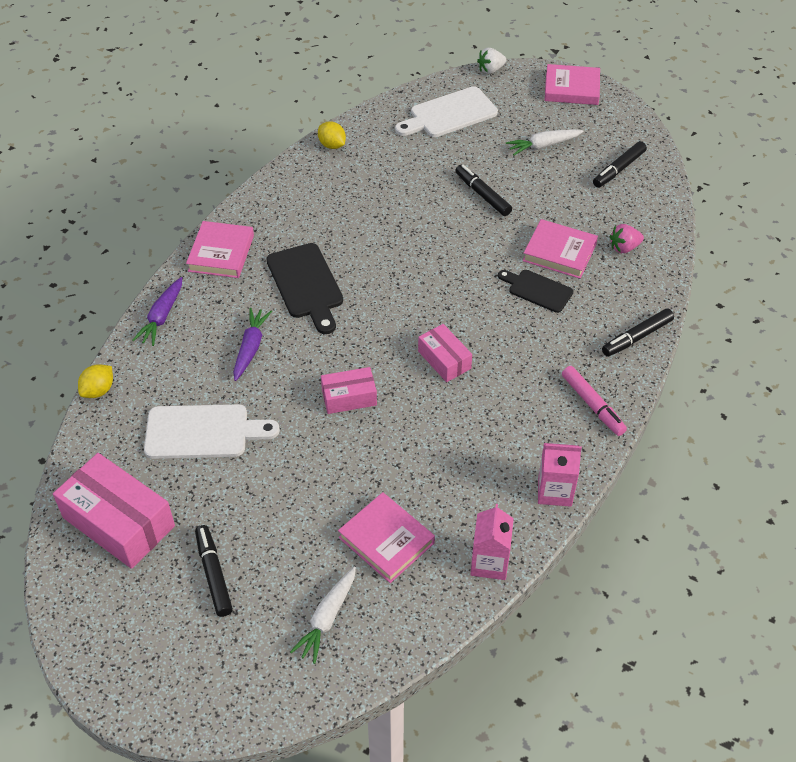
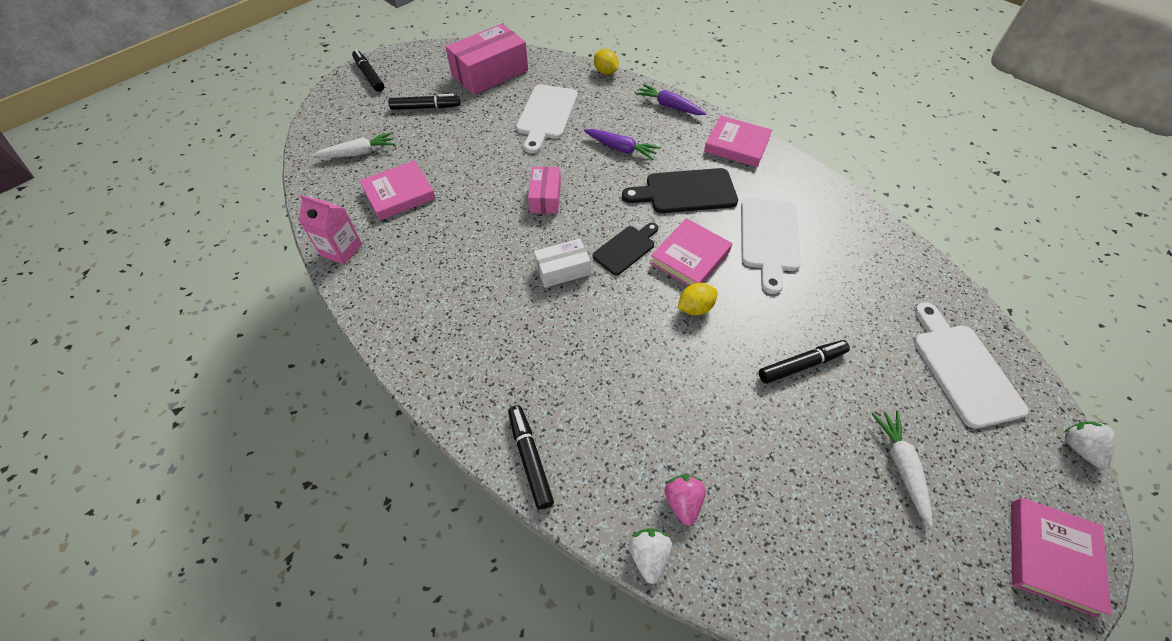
camera: 105 degrees right, 5 degrees up
white carrot [290,566,356,664] -> white carrot turned 120 degrees clockwise [312,132,395,158]
yellow lemon [318,121,346,149] -> yellow lemon moved to [678,283,718,315]
pink box [418,324,472,382] -> white box [534,239,590,288]
black cutting board [498,270,573,313] -> black cutting board moved to [593,223,658,275]
pink book [523,219,598,279] -> pink book moved to [650,218,732,286]
pink carton [538,443,582,507] -> none
pink marker [562,366,627,436] -> none
black marker [593,141,647,188] -> black marker moved to [352,49,384,92]
none -> white strawberry [629,528,672,584]
none -> white cutting board [741,198,801,294]

